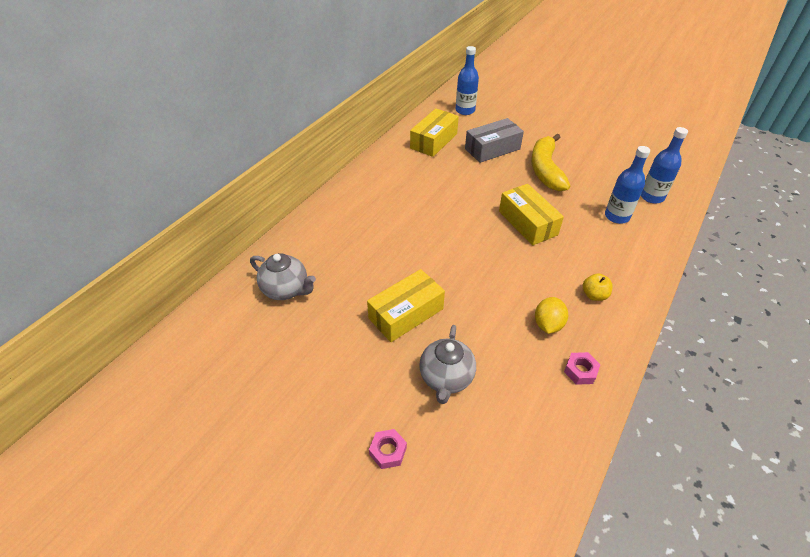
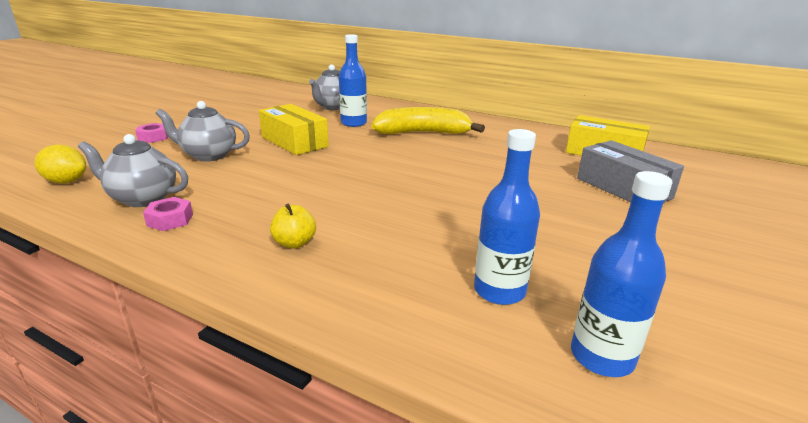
camera: 85 degrees right, 20 degrees down
blue bottle [456,46,479,115] -> blue bottle moved to [339,34,367,127]
yellow box [499,184,564,245] -> none
yellow banana [531,134,570,191] -> yellow banana moved to [371,107,485,134]
yellow lemon [535,297,568,334] -> yellow lemon moved to [34,144,86,184]
none -> grey teapot [78,134,188,207]

